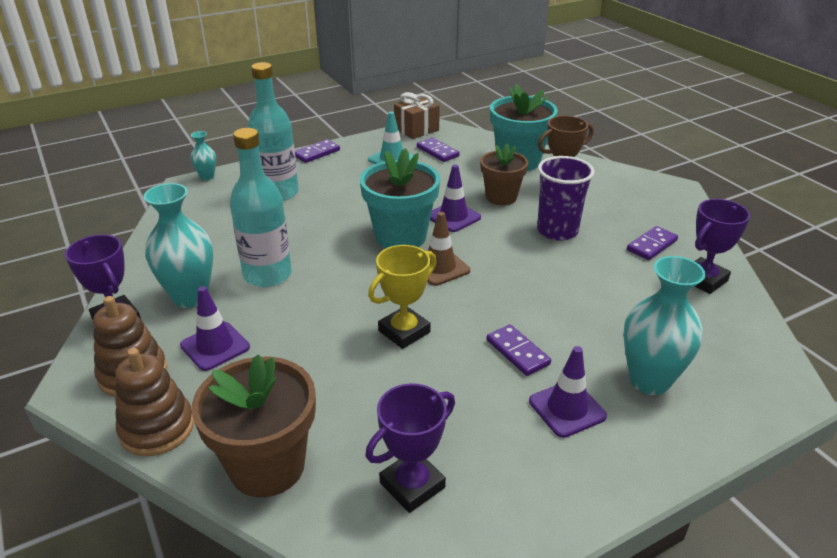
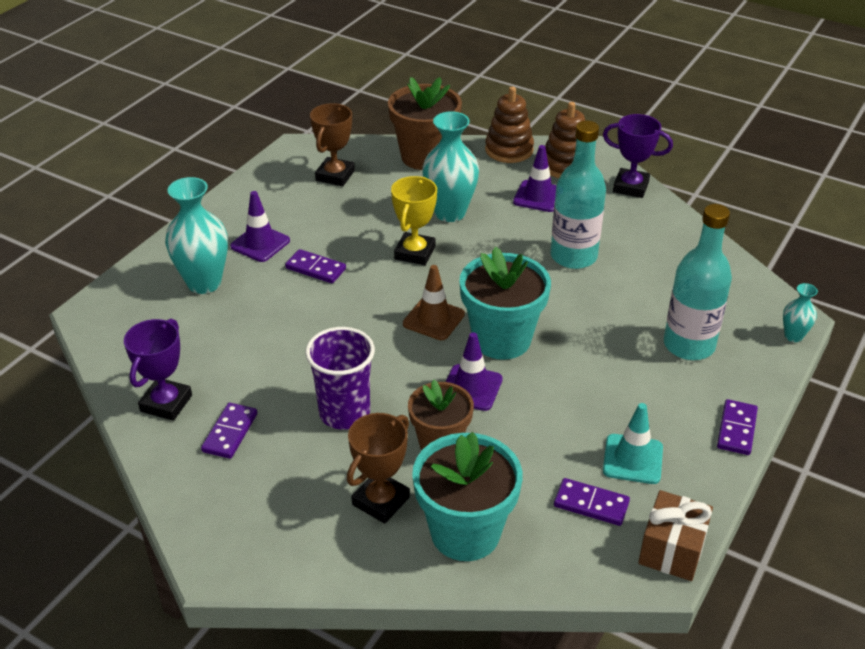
camera: 150 degrees right, 5 degrees up
turquoise vase [143,183,213,308] -> turquoise vase moved to [422,111,479,222]
purple trophy [365,383,455,513] -> brown trophy [310,103,355,186]

